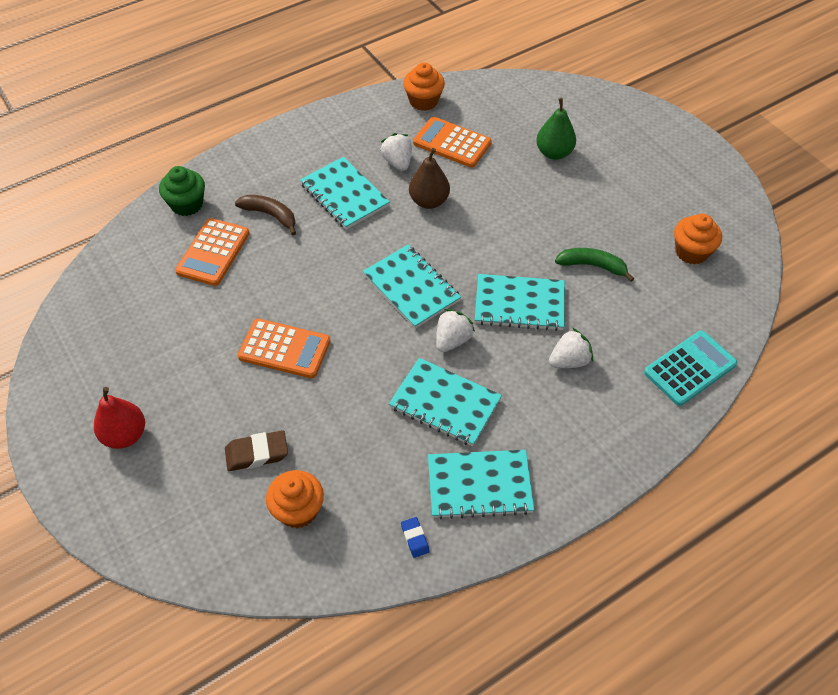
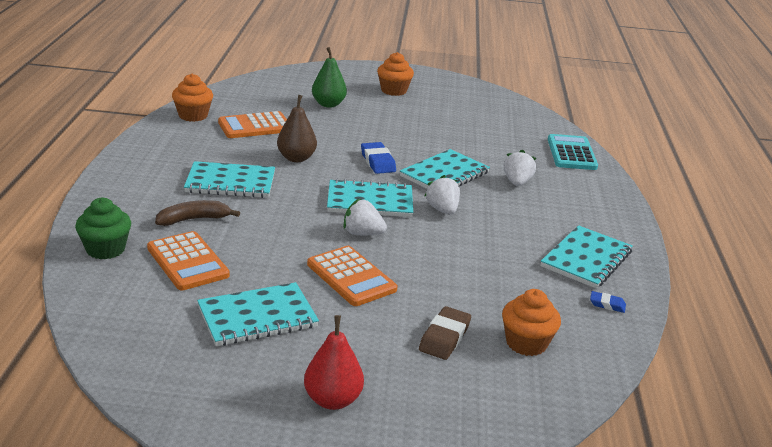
camera: 55 degrees left, 25 degrees down
orange calculator [238,319,330,378] -> orange calculator turned 90 degrees clockwise [307,246,397,306]
white strawberry [380,133,412,171] -> white strawberry moved to [343,199,387,235]
turquoise notebook [389,358,502,446] -> turquoise notebook moved to [197,282,319,346]
green banana [555,248,634,282] -> none
orange cupcake [674,214,722,264] -> orange cupcake moved to [377,52,414,96]
none -> blue eraser [361,142,396,174]

